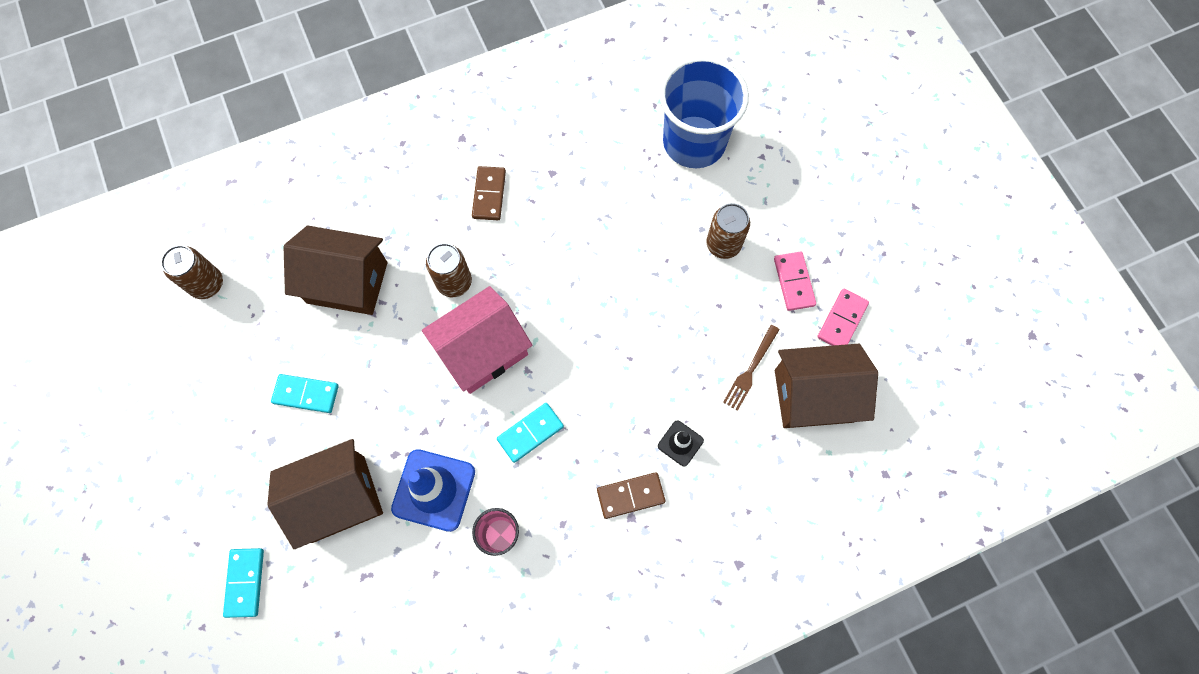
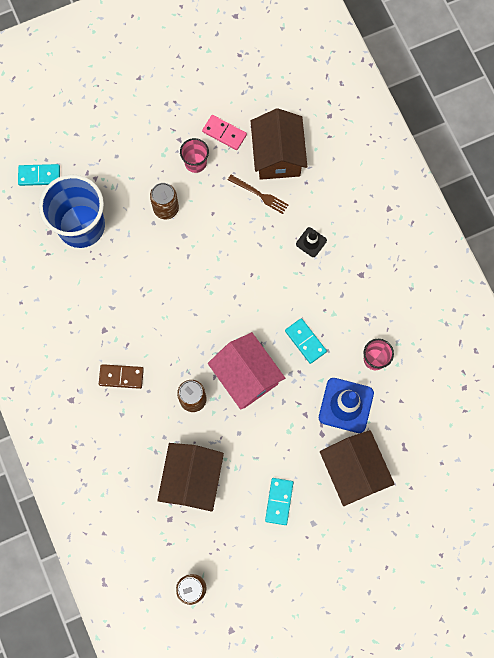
camera: 90 degrees left, 5 degrees up
turquoise domino [223,548,264,618] -> turquoise domino moved to [18,164,60,186]
brown domino [597,472,666,519] -> none
pink domino [774,251,816,311] -> pink cup [180,138,209,173]

